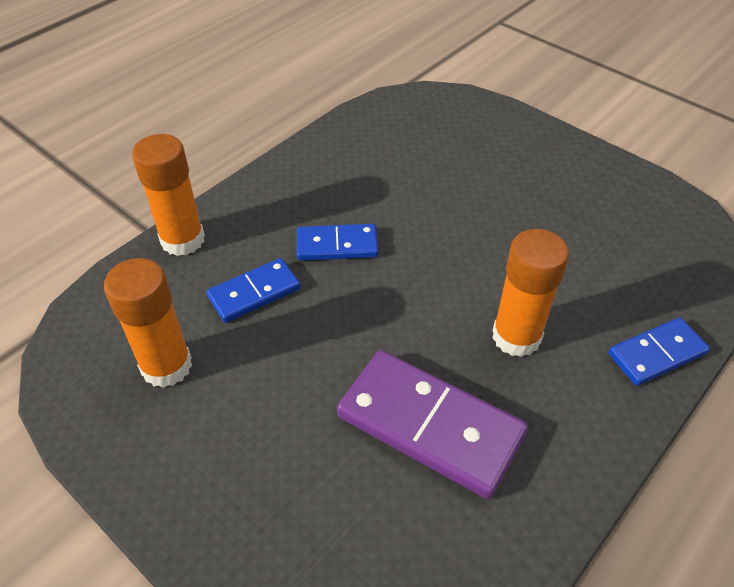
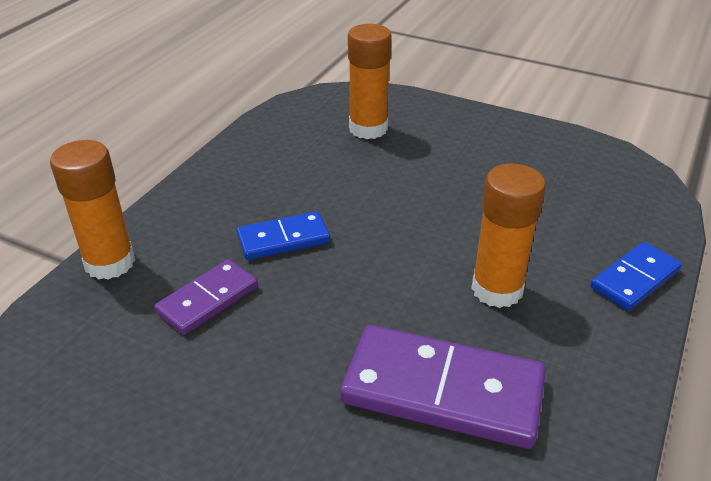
camera: 15 degrees left, 10 degrees down
orange glue stick [104,258,192,388] -> orange glue stick moved to [348,24,392,139]
blue domino [207,258,301,323] -> purple domino [154,259,258,335]

